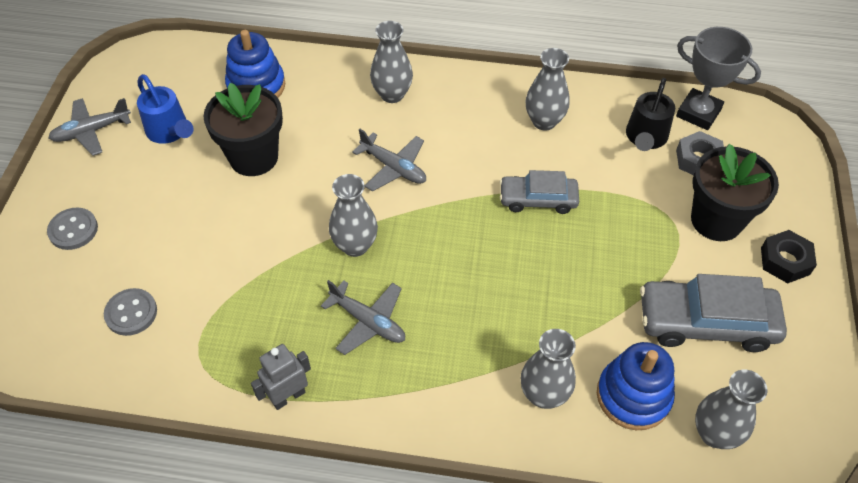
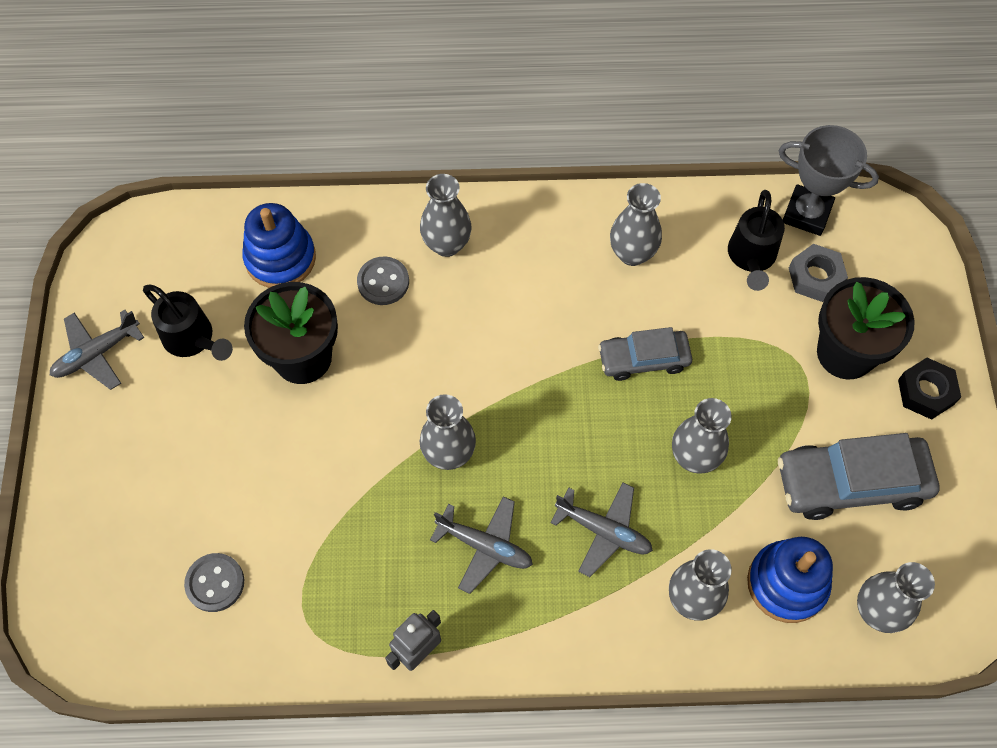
camera: 10 degrees left, 10 degrees up
grey button [47,207,98,250] -> grey button moved to [357,257,409,305]
blue watering can [137,74,194,144] -> black watering can [143,285,233,361]
grey plane [352,129,426,192] -> grey plane moved to [550,482,653,577]
none -> grey vase [672,398,732,474]

